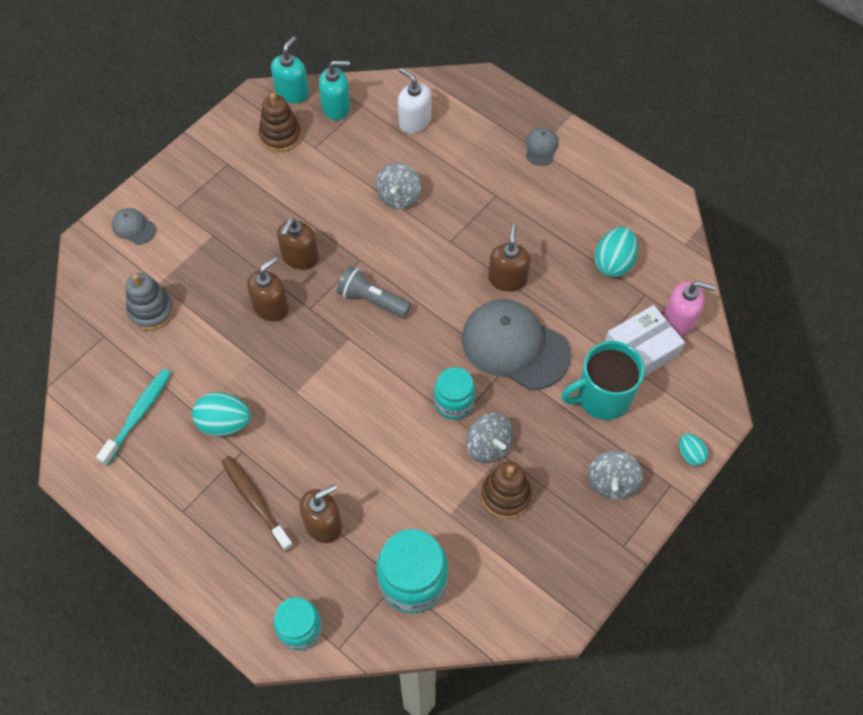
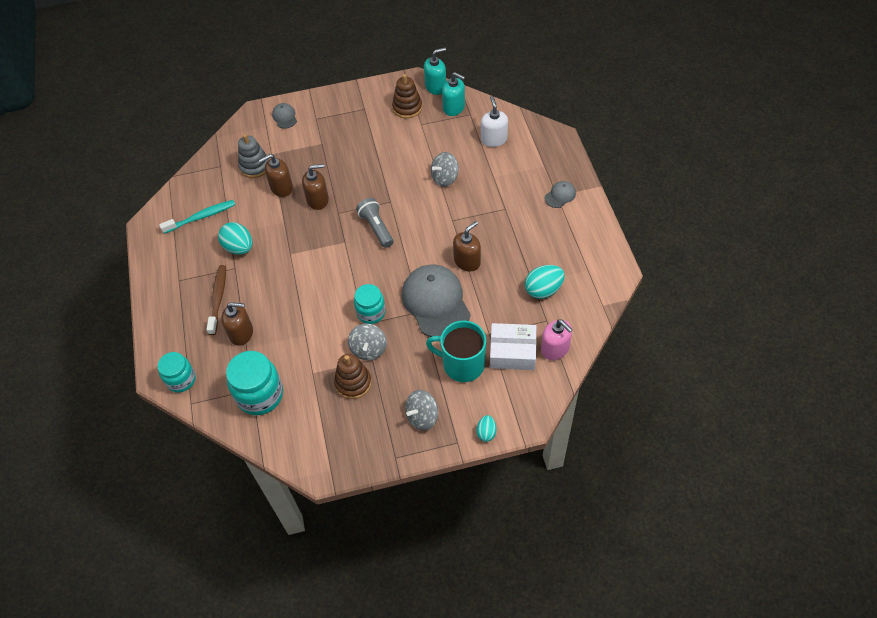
camera: 40 degrees right, 5 degrees down
brown soap dispenser [277,218,319,270] -> brown soap dispenser moved to [259,154,293,197]

